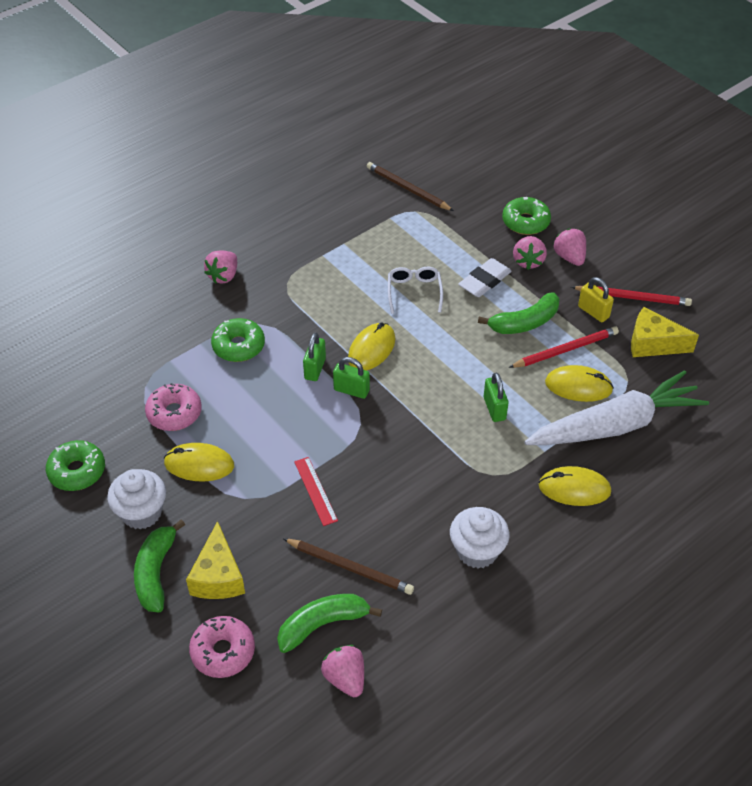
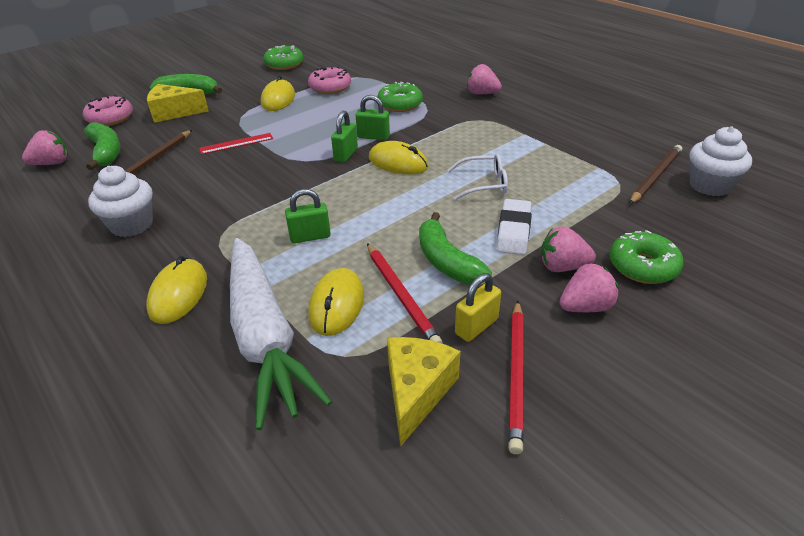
camera: 90 degrees right, 10 degrees down
white cupcake [107,469,166,529] -> white cupcake moved to [689,127,752,196]
white eraser [458,258,512,297] -> white eraser turned 60 degrees clockwise [497,199,532,255]

